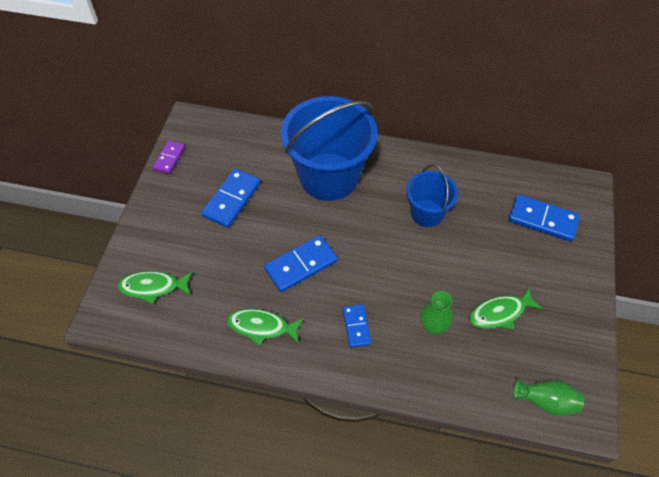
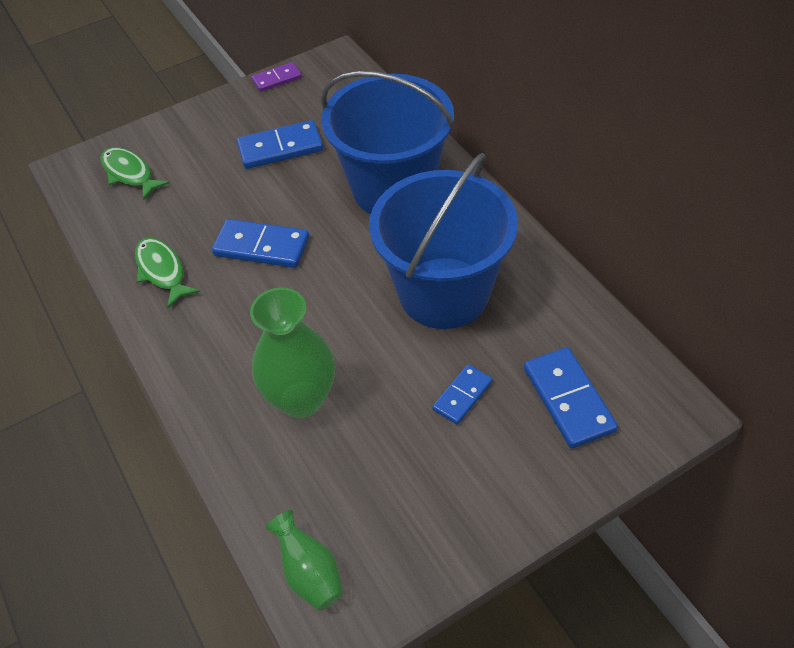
camera: 50 degrees right, 5 degrees down
blue domino [343,304,371,348] -> blue domino moved to [432,364,493,424]
blue bucket [406,164,458,227] -> blue bucket [369,153,518,329], size x1.87
green vase [420,291,453,335] -> green vase [250,288,335,418], size x1.75
green fish [469,287,543,329] -> none

